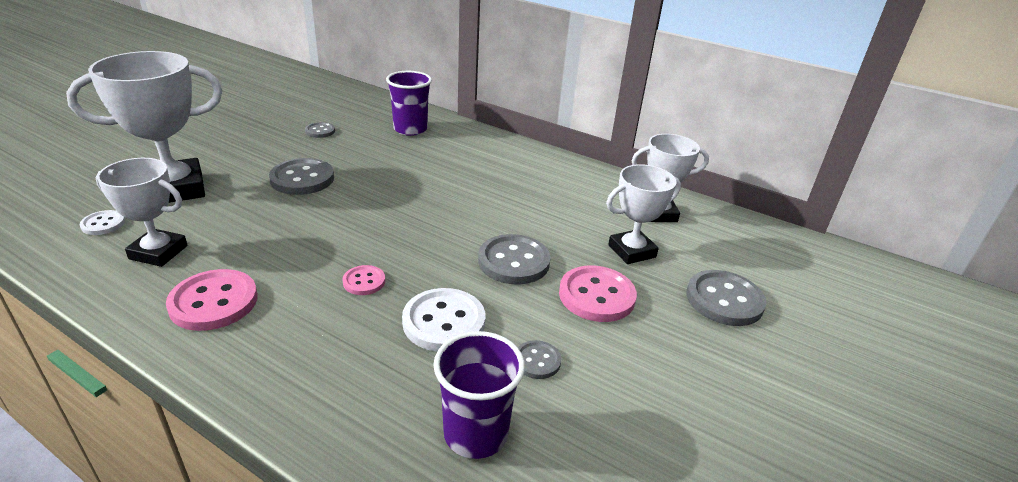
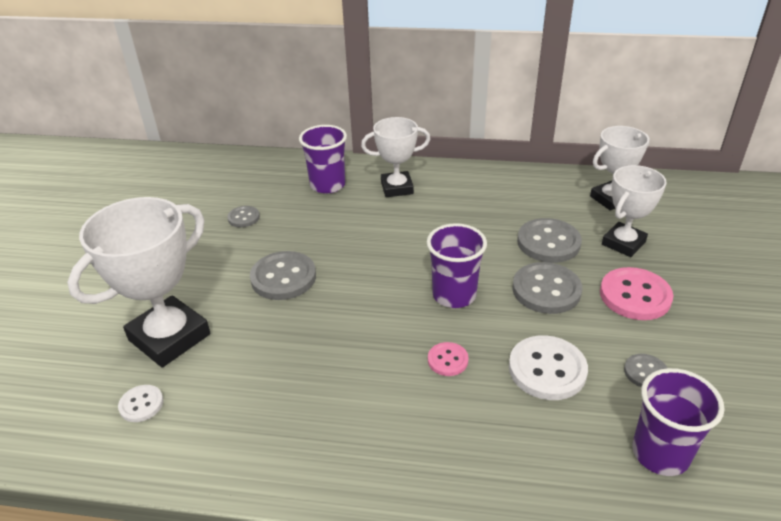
camera: 20 degrees left, 5 degrees up
white trophy [96,158,188,267] -> white trophy moved to [361,117,430,197]
pink button [166,269,258,331] -> none
grey button [686,270,766,326] -> grey button moved to [517,218,582,263]
none -> purple cup [427,223,487,308]

